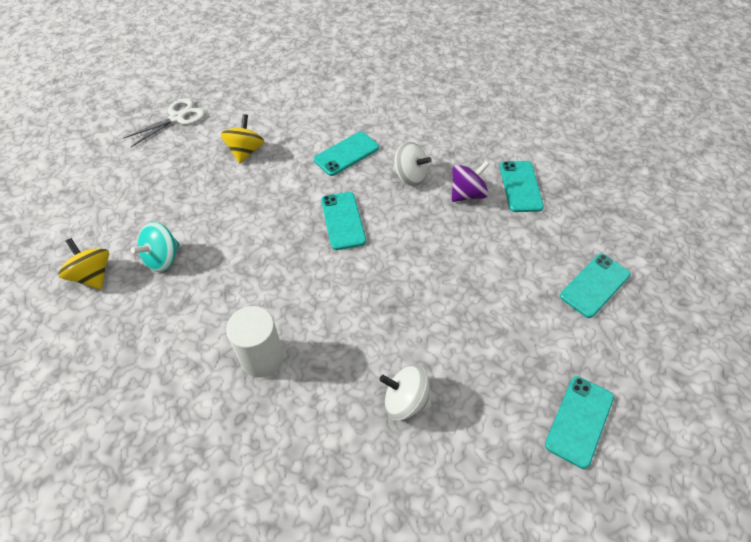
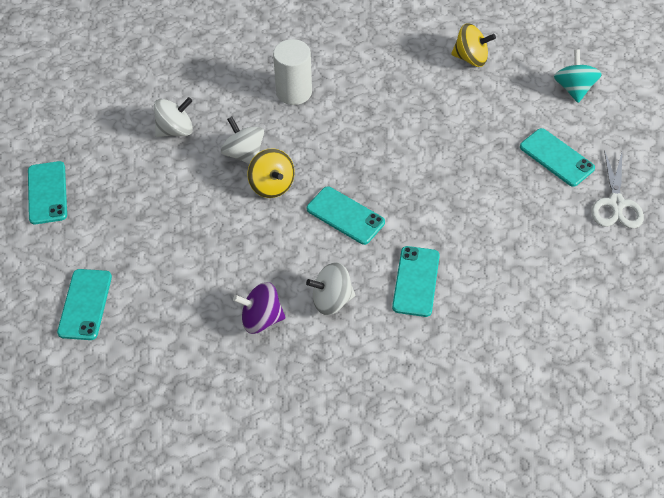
camera: 140 degrees right, 0 degrees up
turquoise spinning top [131,222,180,272] -> turquoise spinning top moved to [554,49,602,103]
yellow spinning top [221,114,264,164] -> yellow spinning top moved to [247,148,295,198]
purple spinning top [452,161,490,202] -> purple spinning top turned 75 degrees clockwise [233,282,285,334]
turquoise phone [500,161,544,212] -> turquoise phone moved to [520,128,595,187]
none -> white spinning top [221,117,264,164]

